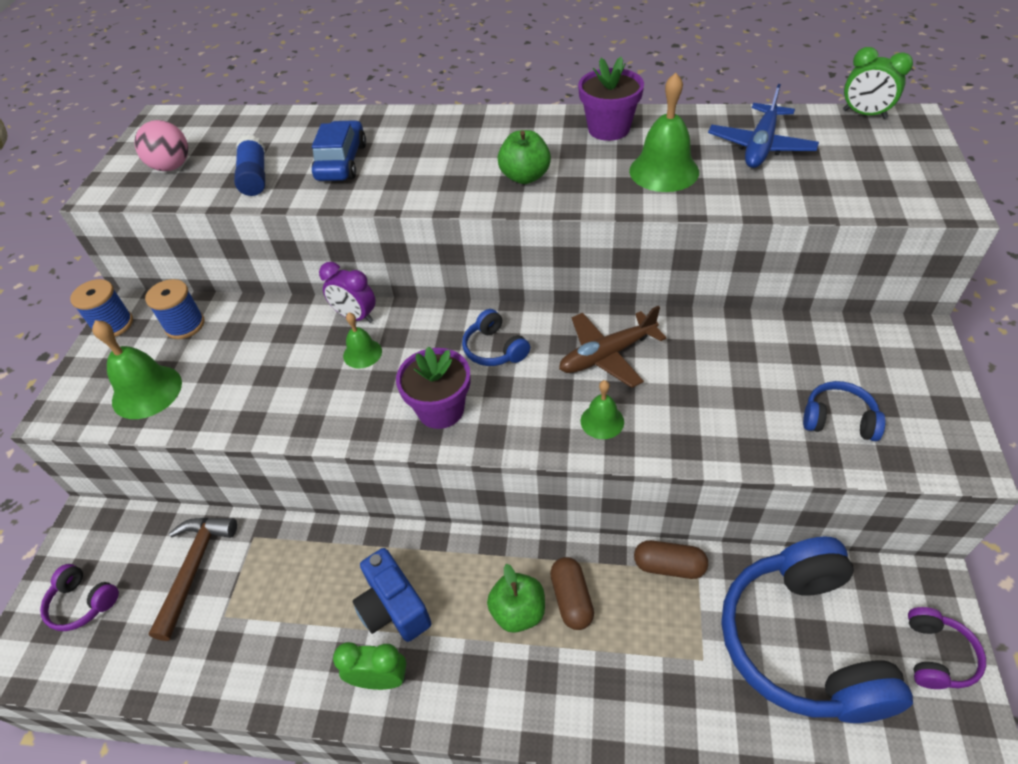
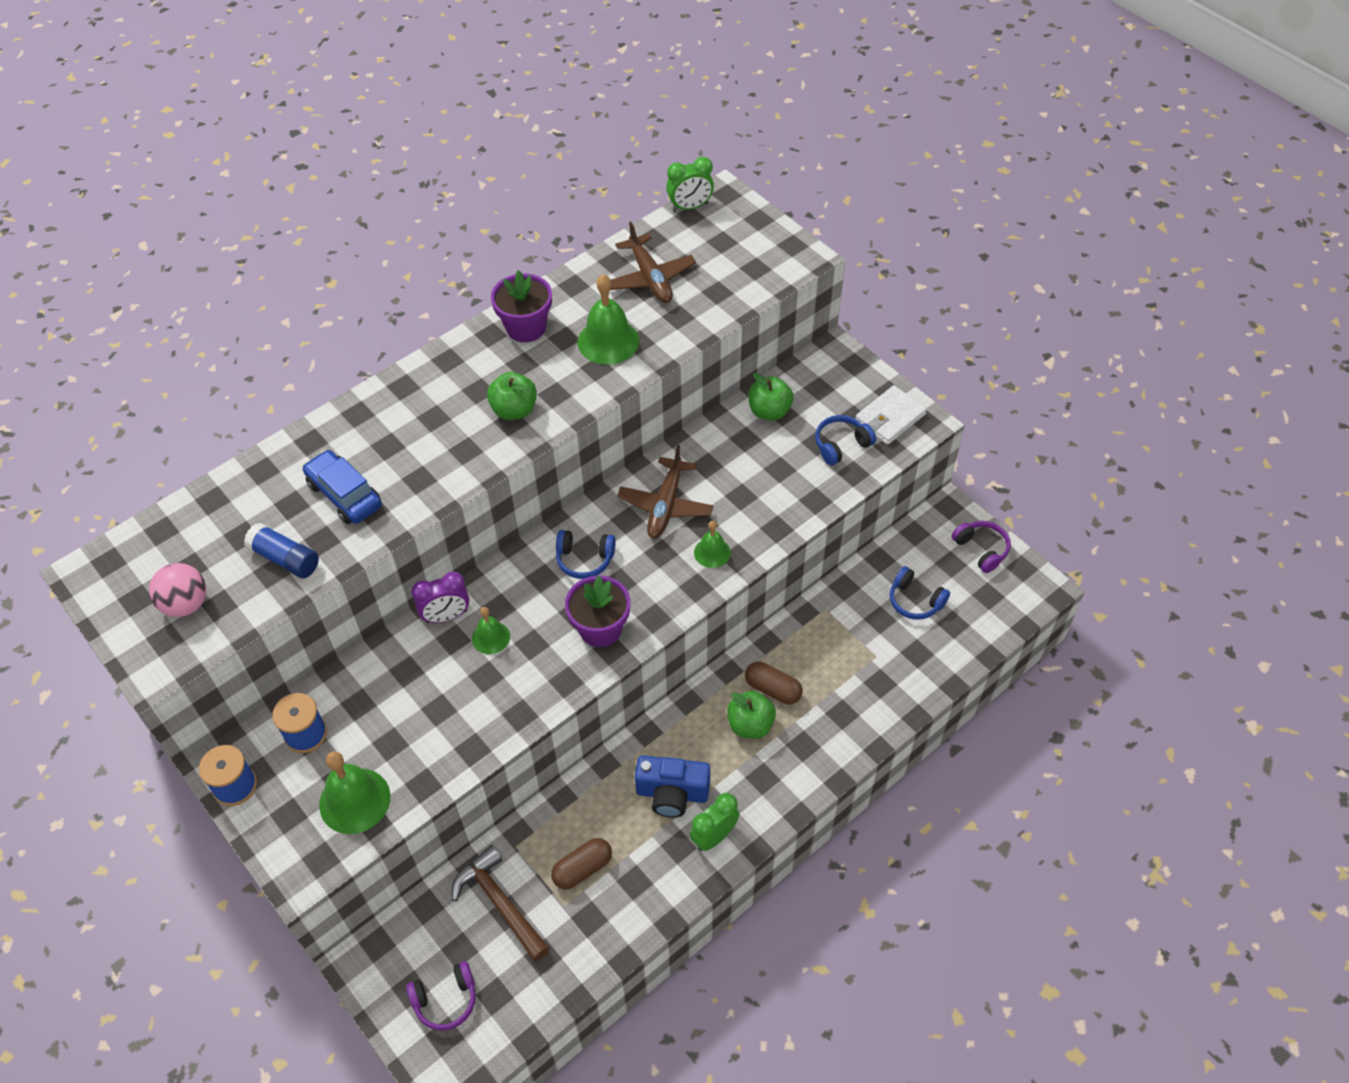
camera: 50 degrees left, 5 degrees up
brown capsule [634,540,708,579] -> brown capsule moved to [551,838,612,889]
blue plane [708,84,819,168] -> brown plane [610,222,696,303]
blue headphones [722,537,913,723] -> blue headphones [890,566,950,619], size x0.44
none -> green apple [748,373,794,420]
none -> white wallet [856,385,927,445]

